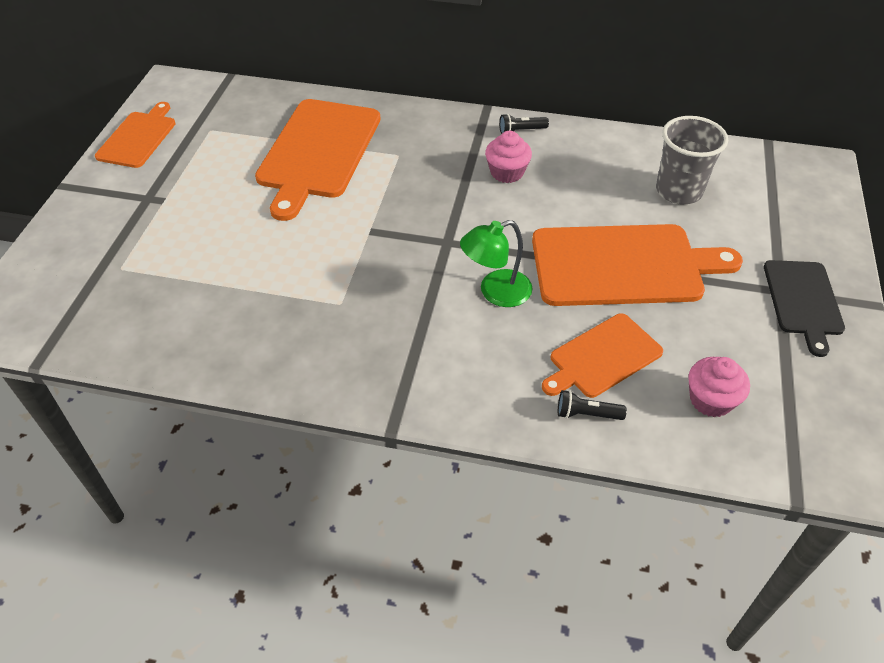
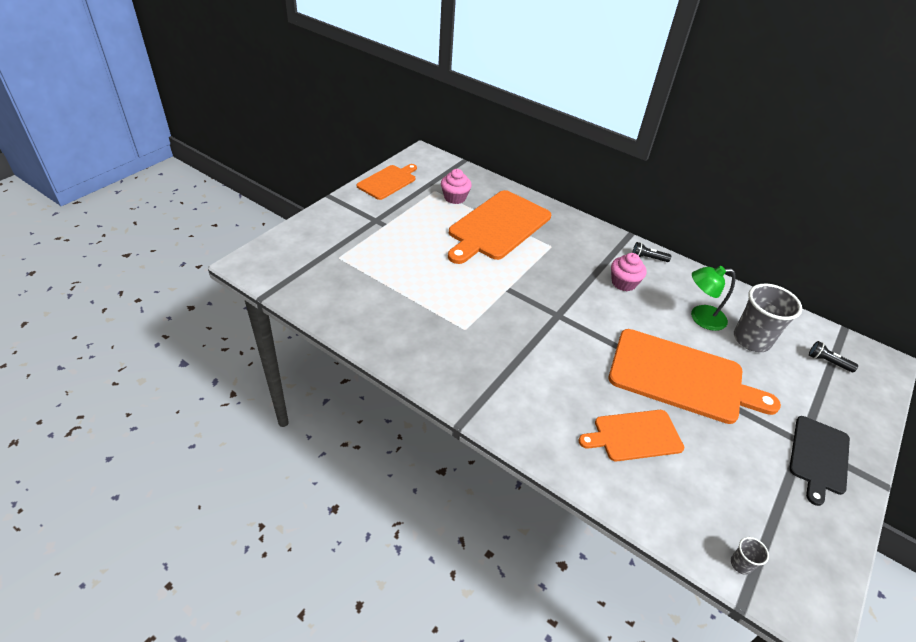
camera: 20 degrees right, 5 degrees down
green lamp [460,220,533,307] -> green lamp moved to [691,266,735,331]
black flashlight [558,390,627,420] -> black flashlight moved to [809,341,858,372]
pink cupcake [688,357,750,417] -> pink cupcake moved to [441,169,472,204]
none -> grey cup [731,537,769,575]

